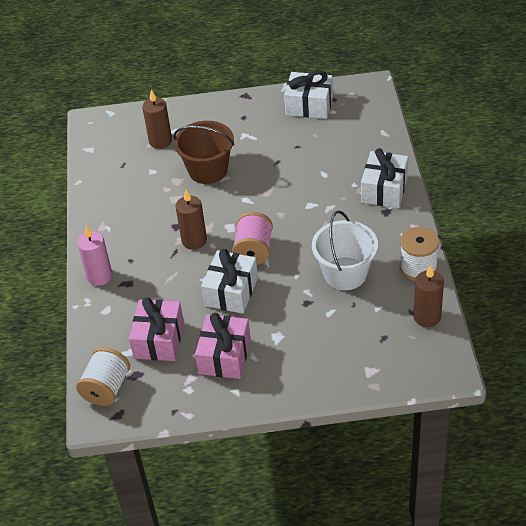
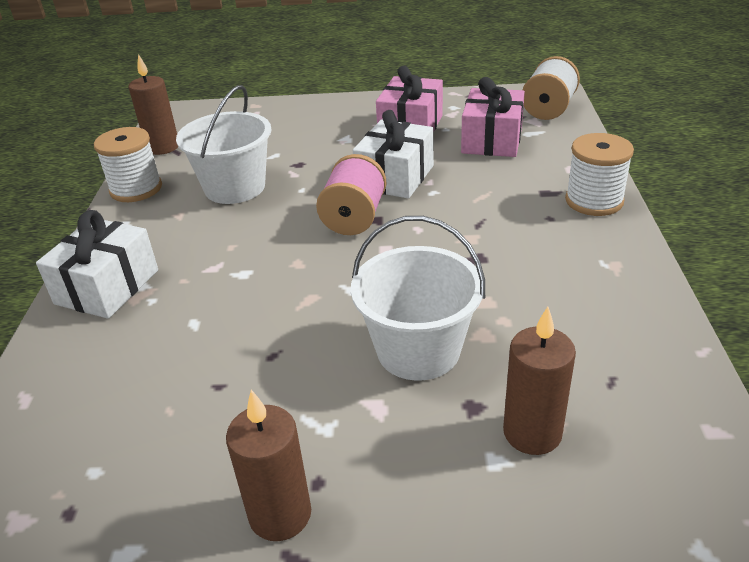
camera: 175 degrees left, 10 degrees down
pink candle [77,225,112,286] -> white spool [565,133,634,216]
brown bucket [173,121,234,184] -> white bucket [351,216,485,381]
brown candle [176,189,207,250] -> brown candle moved to [226,390,311,541]
white gift [284,70,333,119] -> none

